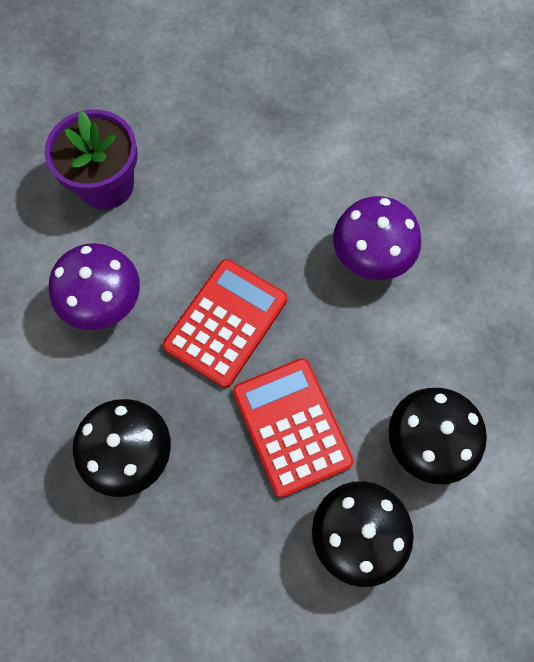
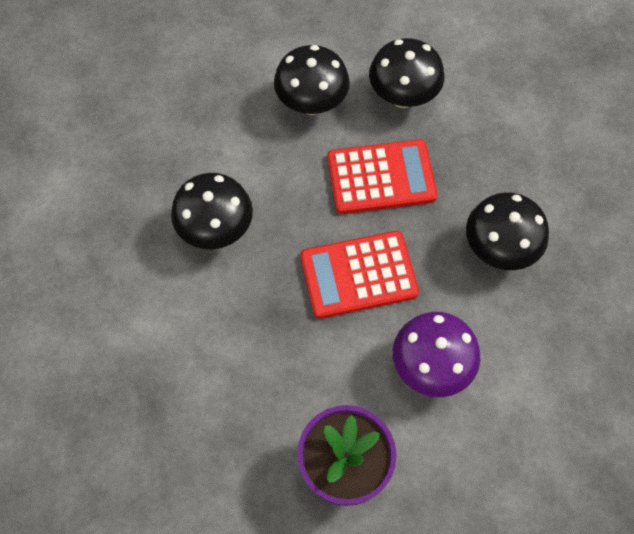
camera: 135 degrees left, 5 degrees down
red calculator [233,358,354,498] -> red calculator turned 120 degrees counterclockwise [327,139,437,214]
purple mushroom [333,196,421,280] -> black mushroom [171,173,253,249]

